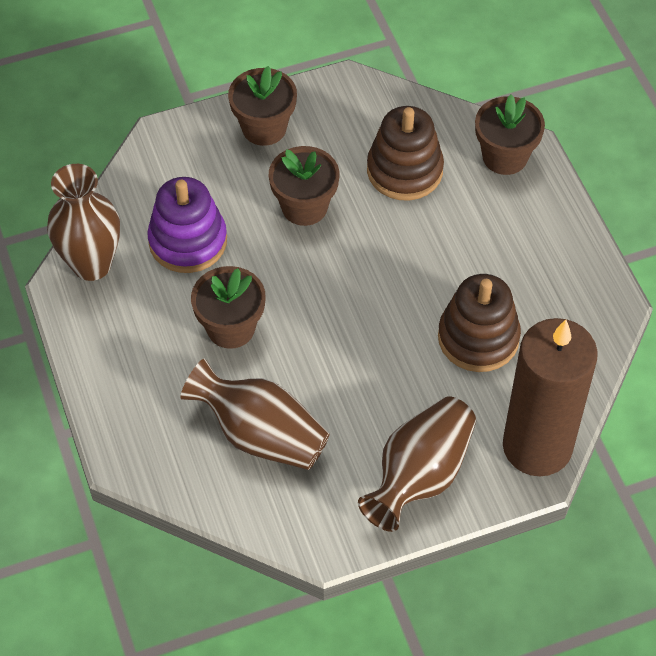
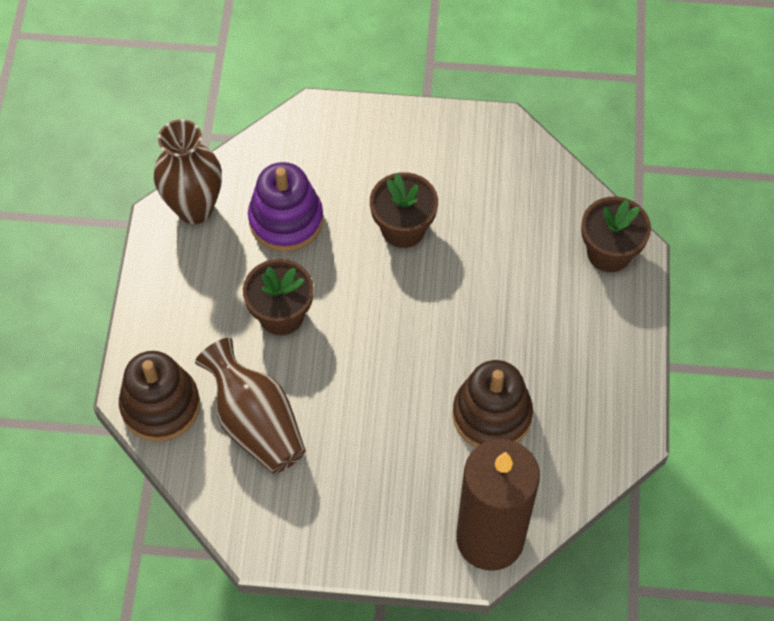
camera: 25 degrees right, 5 degrees up
brown flower pot [228,66,297,146] -> none
brown vase [358,396,476,532] -> none
brown stacking toy [367,106,444,201] -> brown stacking toy moved to [119,351,200,442]

